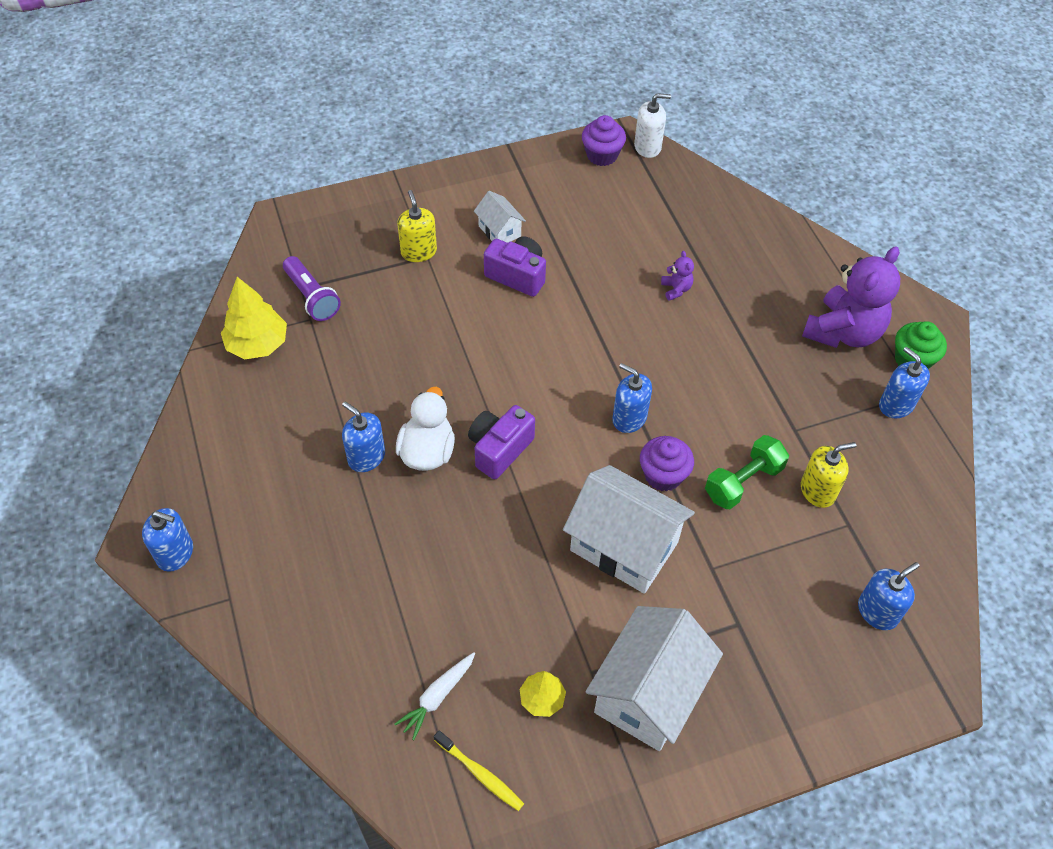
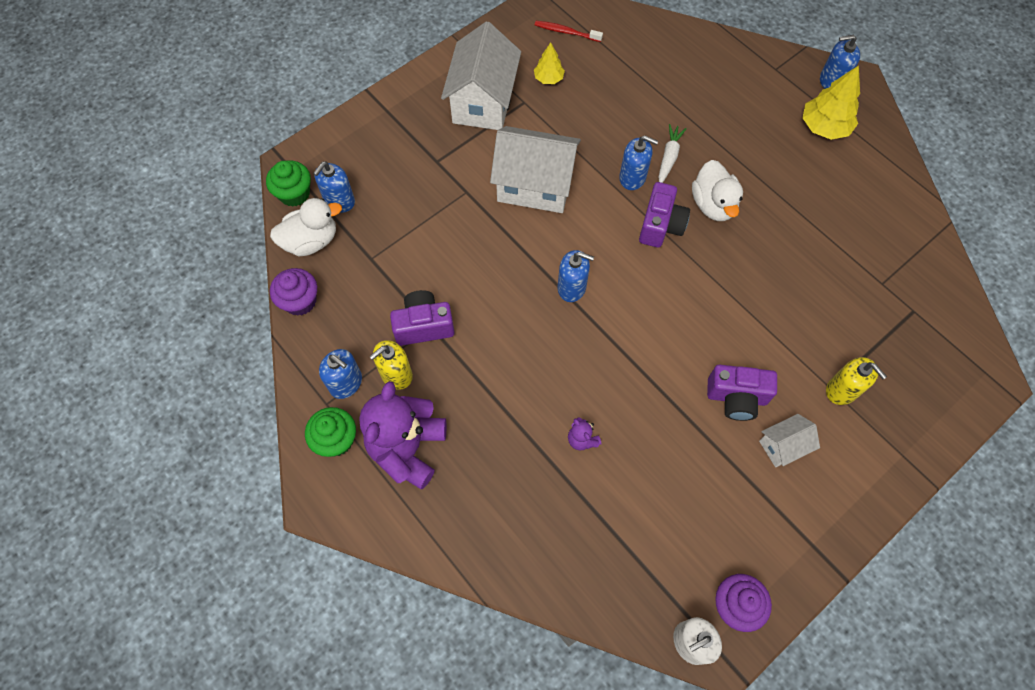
camera: 160 degrees right, 10 degrees up
yellow tree [221,277,287,359] -> yellow tree moved to [803,65,860,140]
purple flashlight [283,256,341,321] -> none
blue soap dispenser [342,402,385,472] -> blue soap dispenser moved to [619,136,658,190]
white carrot [394,652,475,740] -> white carrot moved to [658,124,687,183]
yellow toothbrush [434,731,524,811] -> red toothbrush [535,21,603,42]
white house [474,191,526,243] -> white house turned 60 degrees counterclockwise [759,414,820,467]
purple cupcake [640,436,694,492] -> purple cupcake moved to [270,268,317,316]
green dumbbell [705,435,789,509] -> none
yellow soap dispenser [801,442,856,508] -> yellow soap dispenser moved to [369,340,413,390]
none -> green cupcake [266,160,311,207]
none -> white duck [270,198,342,256]
none -> purple camera [390,290,455,346]

